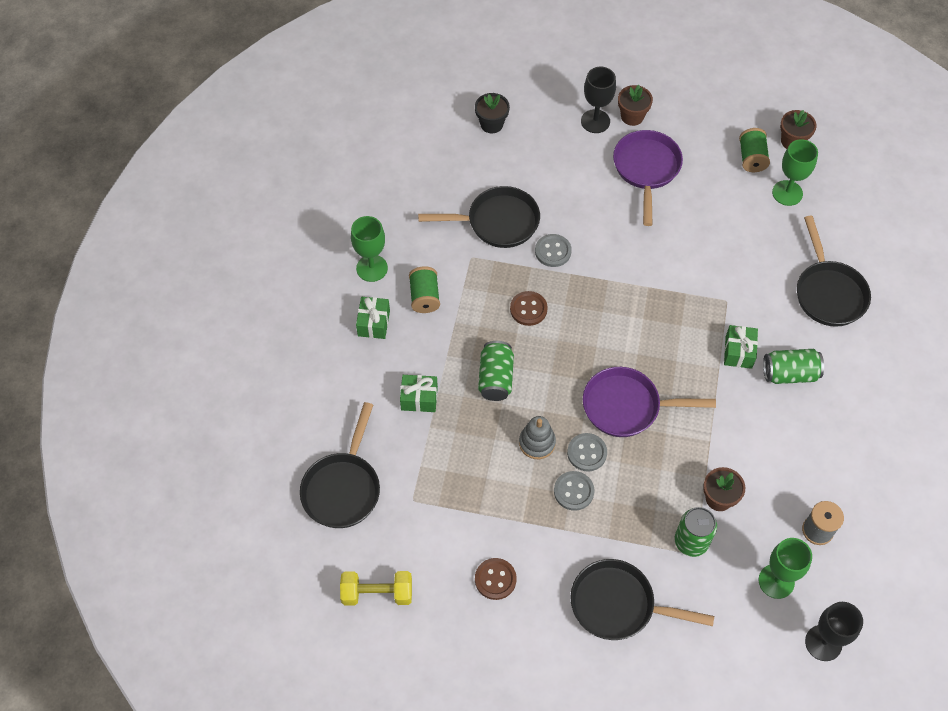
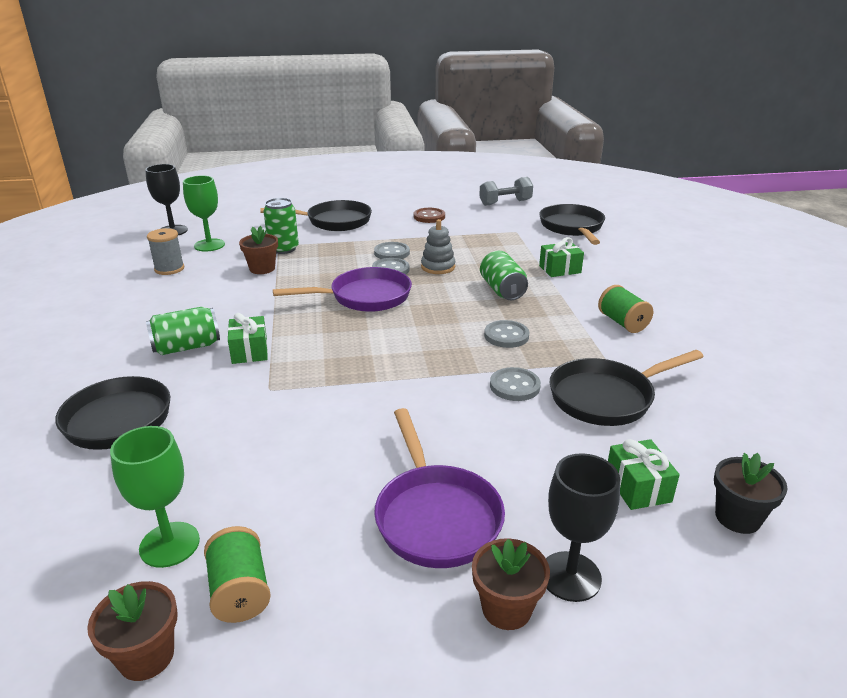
camera: 160 degrees right, 30 degrees down
yellow dumbbell [340,571,412,606] -> grey dumbbell [479,177,533,206]
green goblet [351,216,388,282] -> none
green gift [356,297,390,339] -> green gift moved to [608,439,680,510]
brown button [510,291,548,326] -> grey button [484,320,529,348]

